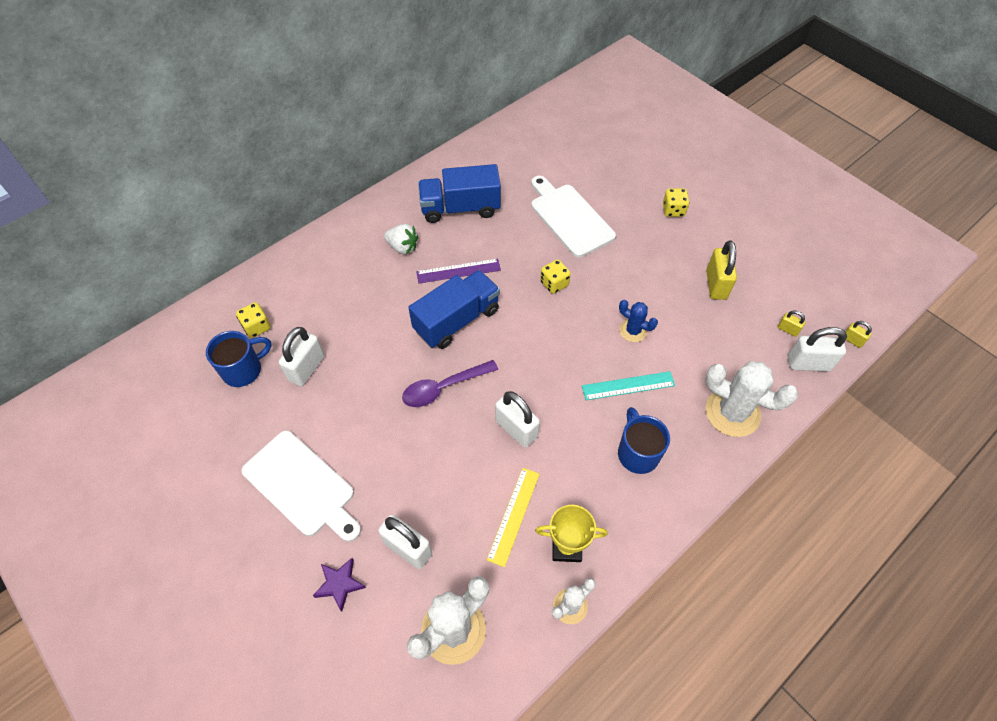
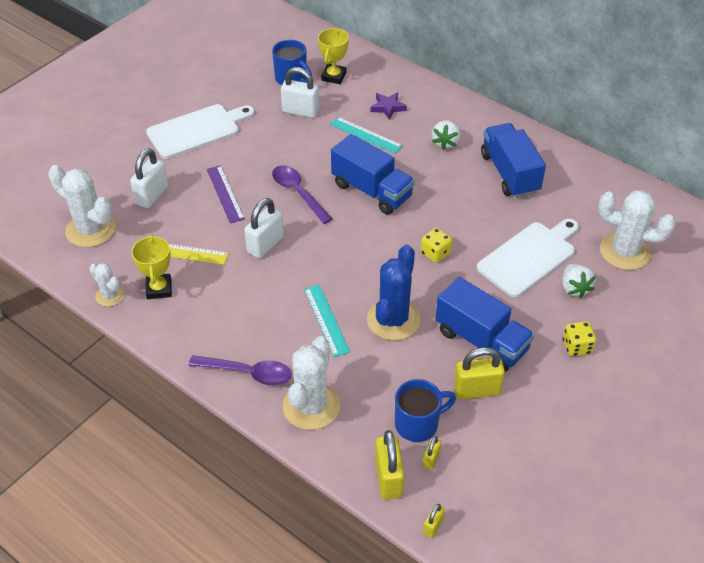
camera: 80 degrees right, 10 degrees down
yellow dice [236,302,271,338] -> yellow trophy [318,28,349,84]
white cutting board [242,431,361,542] -> white cutting board turned 150 degrees counterclockwise [146,104,255,159]
purple star [313,558,366,611] -> purple star moved to [371,92,407,120]
purple ruler [416,258,501,284] -> purple ruler moved to [207,165,245,223]
blue mug [618,407,670,474] -> blue mug moved to [395,379,456,442]
blue cactus [619,300,658,342] -> blue cactus [367,245,421,340], size x1.83
white padlock [788,327,847,372] -> yellow padlock [375,430,405,500]
none -> purple spoon [188,355,292,386]
none -> turquoise ruler [330,117,403,154]
none -> blue truck [435,277,534,372]
none -> white strawberry [562,264,596,298]
none -> white cactus [598,190,675,270]

